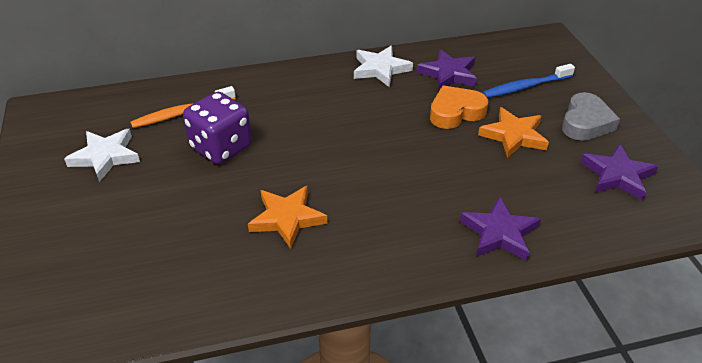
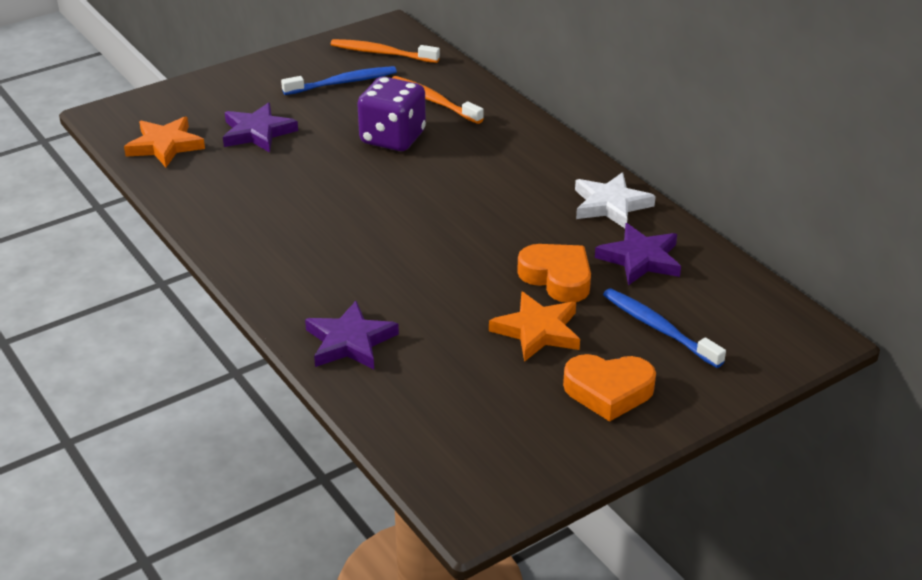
camera: 70 degrees right, 5 degrees down
white star [64,129,140,182] -> blue toothbrush [281,66,397,95]
orange star [248,186,327,249] -> orange star moved to [124,116,205,167]
grey heart [562,92,620,141] -> orange heart [563,354,656,422]
purple star [581,144,658,201] -> purple star moved to [223,103,298,153]
none -> orange toothbrush [330,39,440,63]

